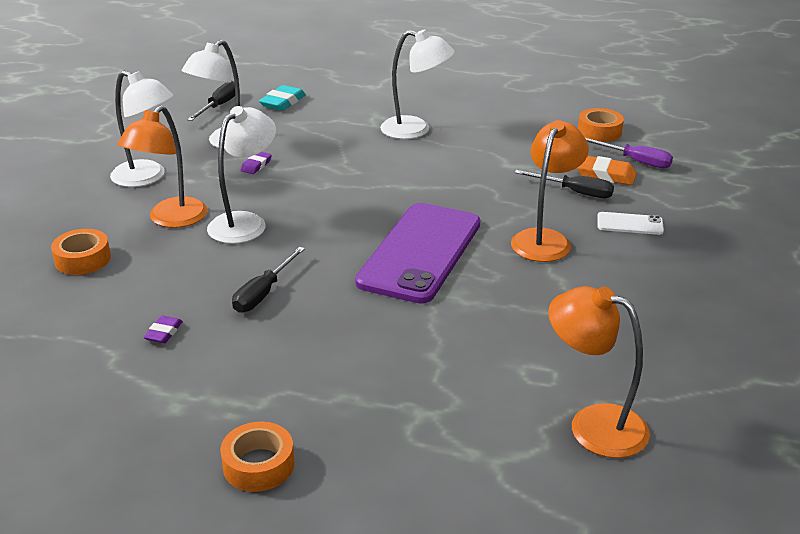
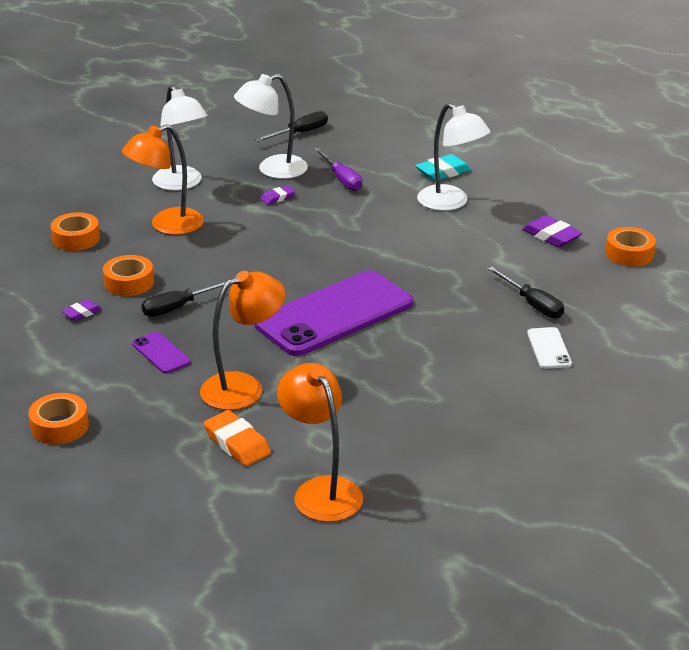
camera: 30 degrees right, 0 degrees up
white lamp [207,106,276,244] -> none
turquoise eraser [259,85,306,111] -> turquoise eraser moved to [415,154,471,181]
orange lamp [511,120,589,262] -> orange lamp moved to [200,271,285,410]
orange eraser [577,156,637,185] -> orange eraser moved to [204,410,271,466]
purple screwdriver [586,138,673,168] -> purple screwdriver moved to [314,148,362,191]
white phone [597,212,664,235] -> white phone turned 45 degrees clockwise [527,327,572,369]
none -> orange tape [103,255,154,296]
none -> purple phone [132,332,191,374]
none -> purple eraser [522,215,583,248]

